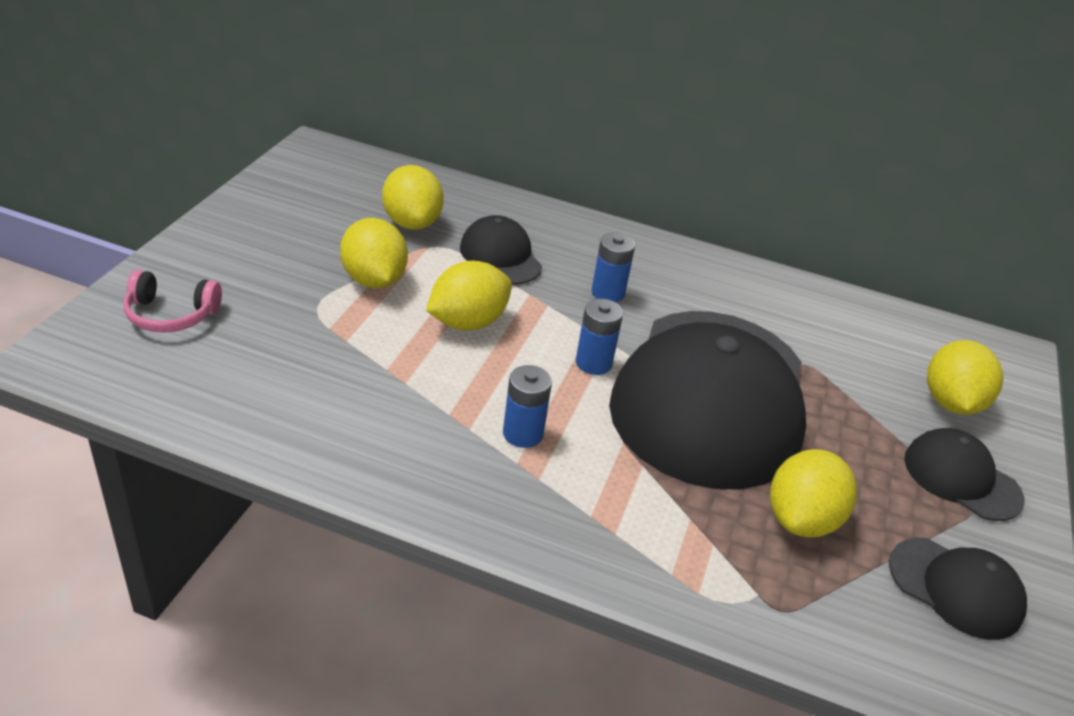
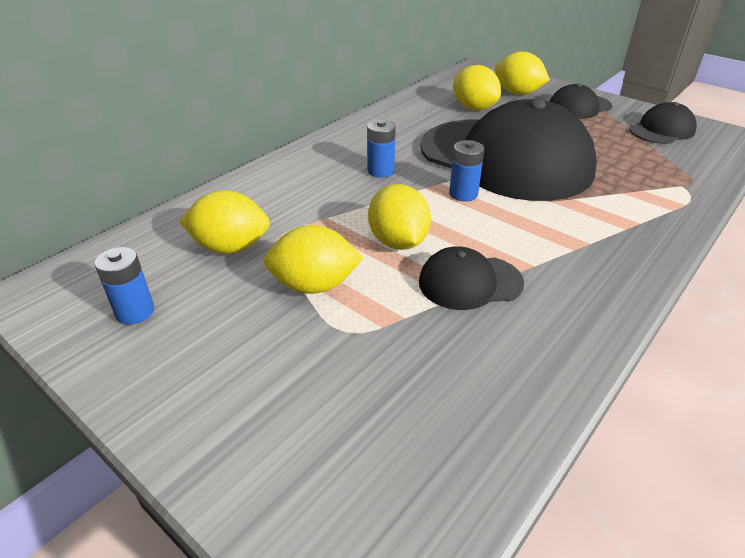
camera: 65 degrees left, 0 degrees up
pink headphones [124,270,222,333] -> none
black cap [460,215,542,285] -> black cap moved to [419,246,524,310]
blue battery [503,365,552,448] -> blue battery moved to [94,247,154,325]
yellow lemon [770,449,857,537] -> yellow lemon moved to [453,65,501,110]

